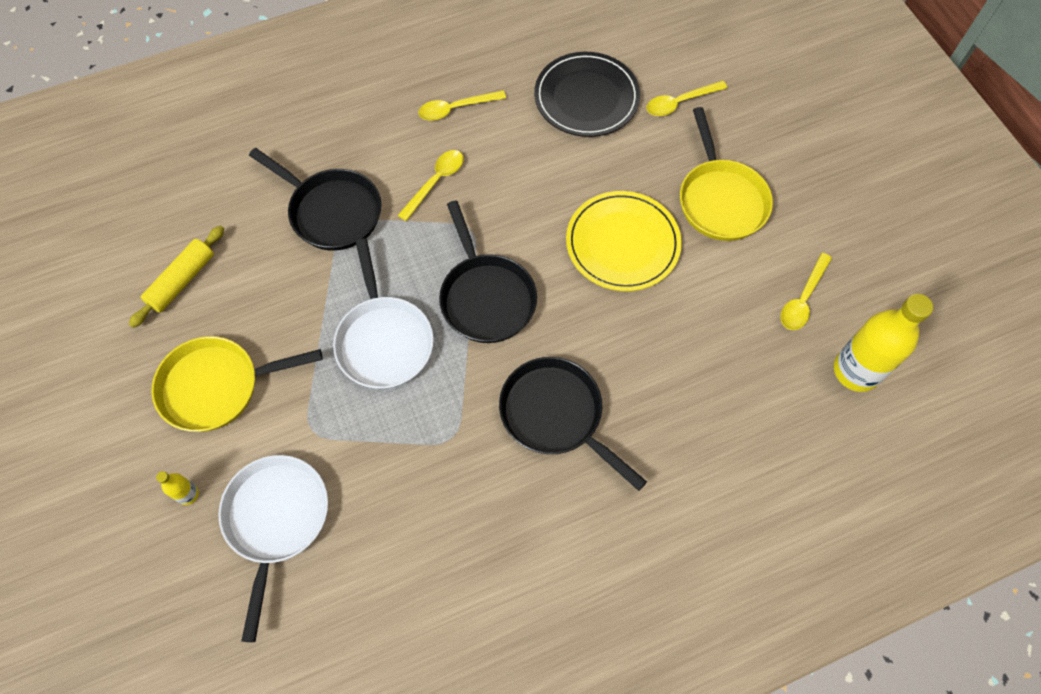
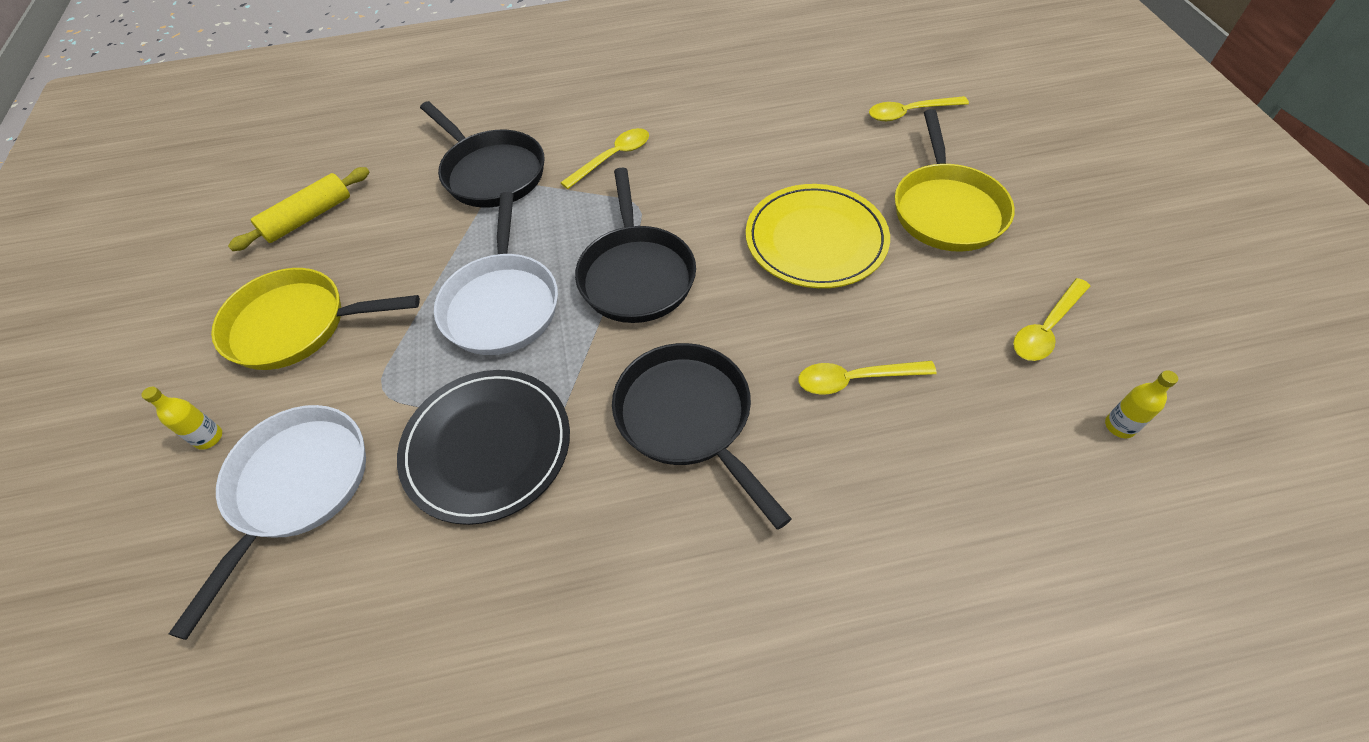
camera: 15 degrees right, 10 degrees down
yellow spoon [418,90,506,121] -> yellow spoon moved to [798,361,937,395]
black plate [534,52,640,137] -> black plate moved to [397,370,570,525]
yellow bottle [834,294,933,392] -> yellow bottle [1105,370,1178,438], size x0.44

